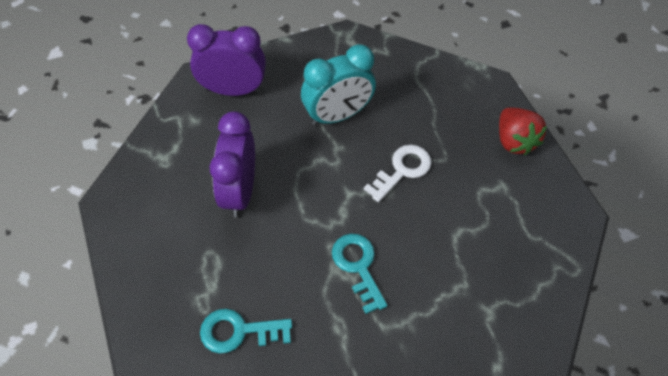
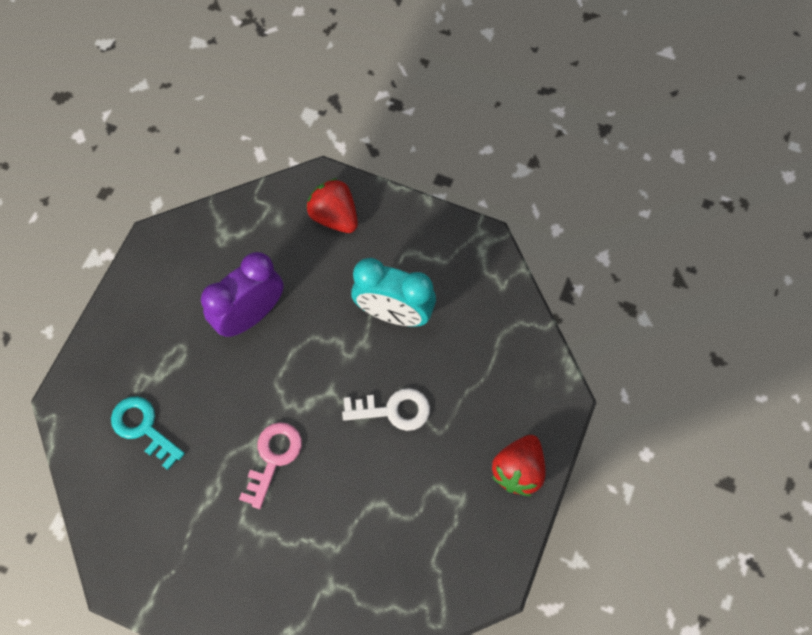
camera: 45 degrees right, 10 degrees up
purple clock [187,24,266,96] -> red strawberry [306,178,358,233]
turquoise key [332,234,387,314] -> pink key [239,422,302,509]

